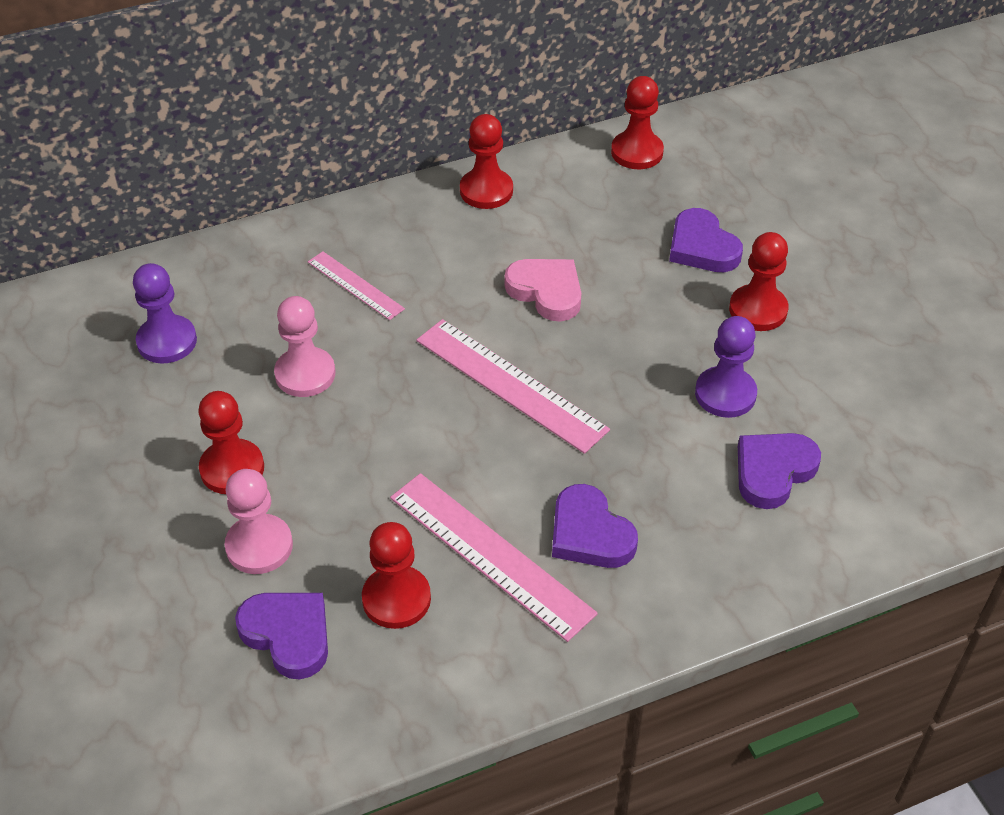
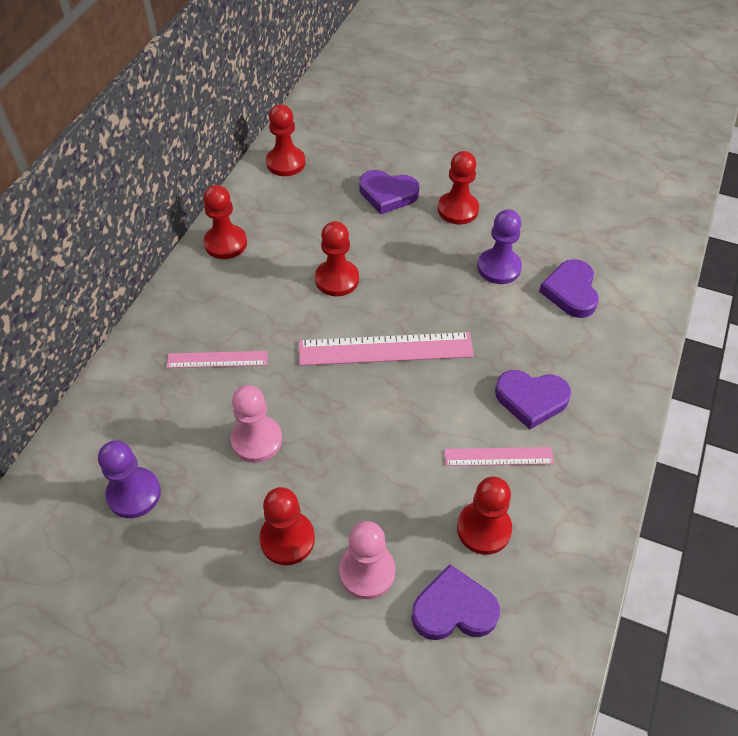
camera: 45 degrees left, 5 degrees up
pink ruler [390,473,598,642] -> pink ruler [444,447,554,466], size x0.57
pink heart [505,259,581,322] -> red pawn [315,221,359,296]

